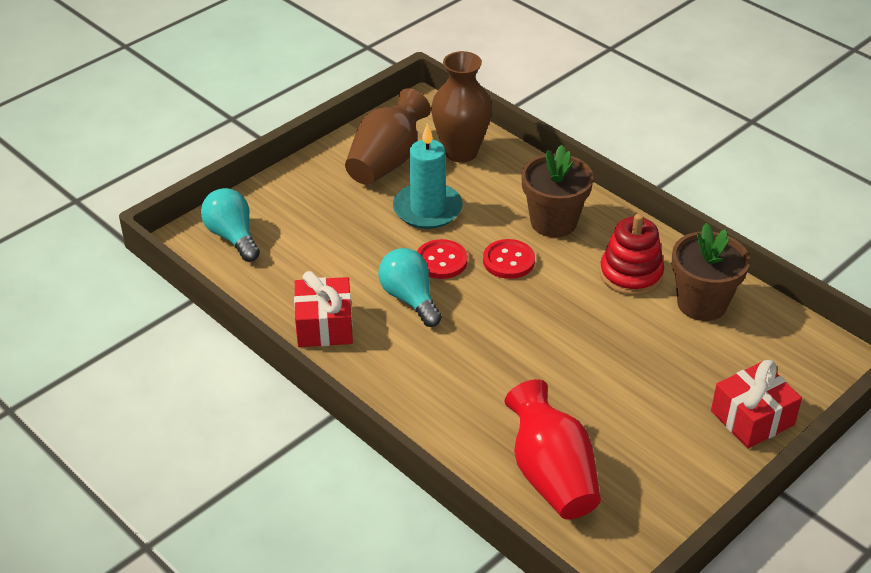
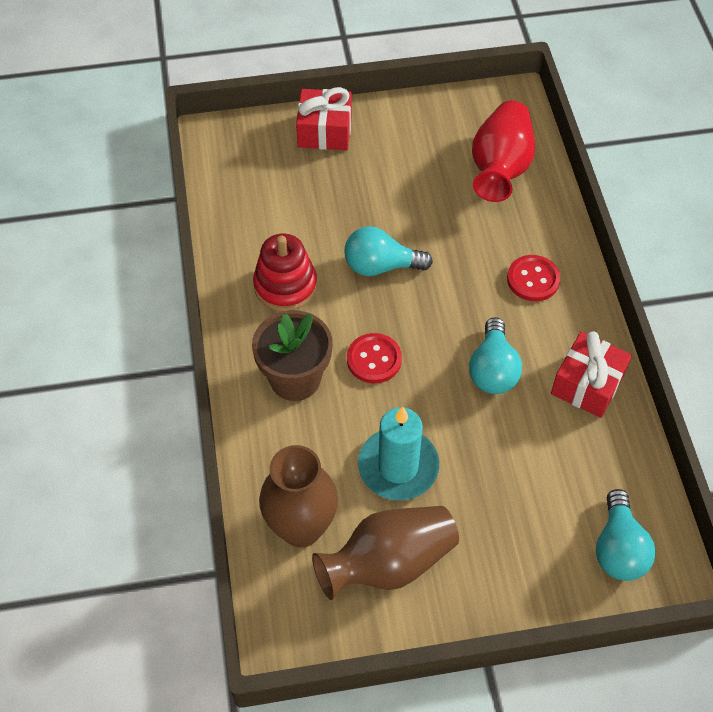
camera: 145 degrees left, 15 degrees up
red button [417,239,468,279] -> red button moved to [507,255,561,301]
brown flower pot [672,223,750,321] -> none
none -> turquoise light bulb [344,226,433,276]

